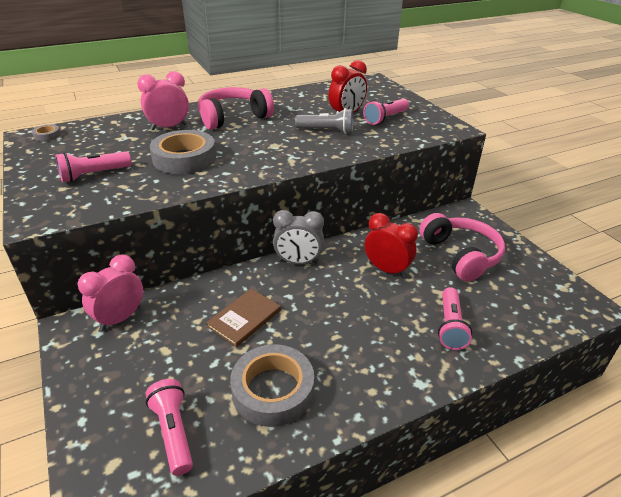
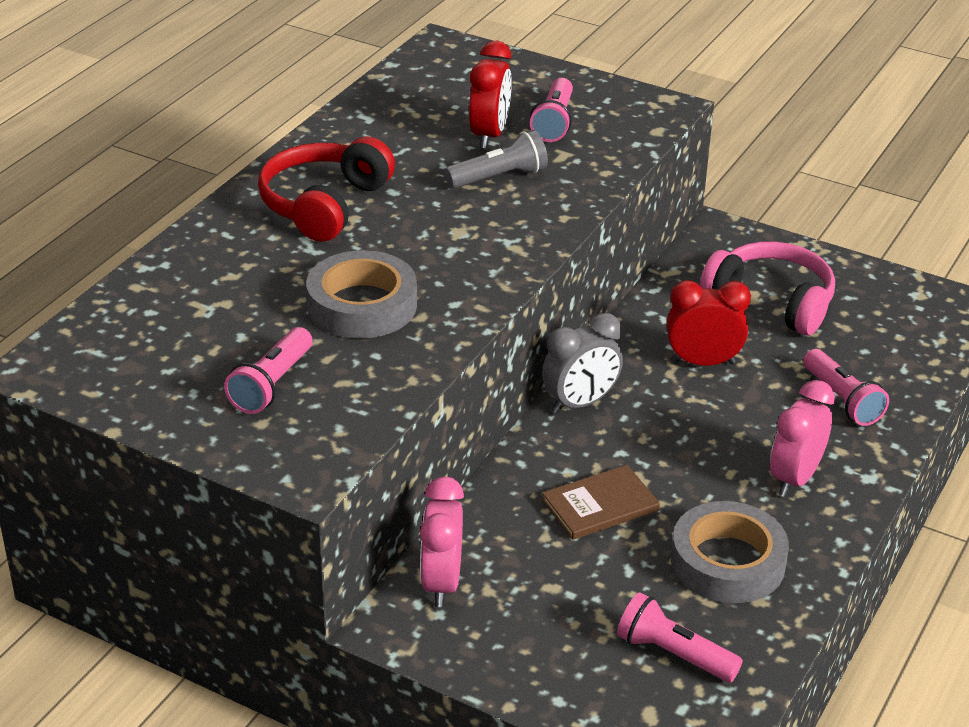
camera: 35 degrees left, 0 degrees up
grey tape [32,124,61,141] -> none
pink clock [137,71,189,130] -> pink clock moved to [770,380,835,497]
pink headphones [198,87,274,130] -> red headphones [258,136,395,242]
brown book [206,289,281,347] -> brown book turned 60 degrees clockwise [542,465,660,540]

